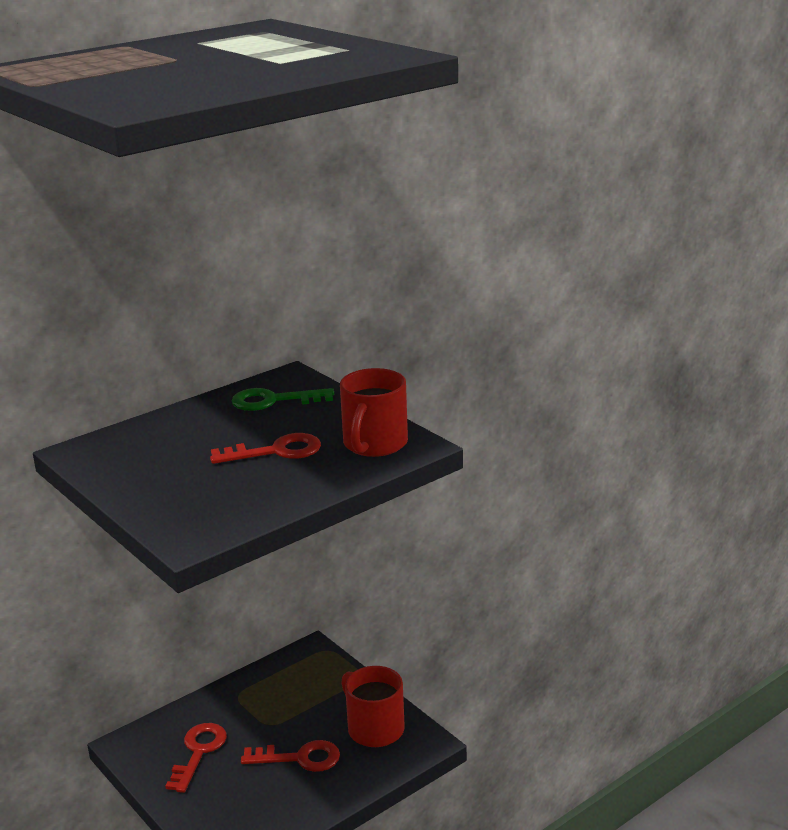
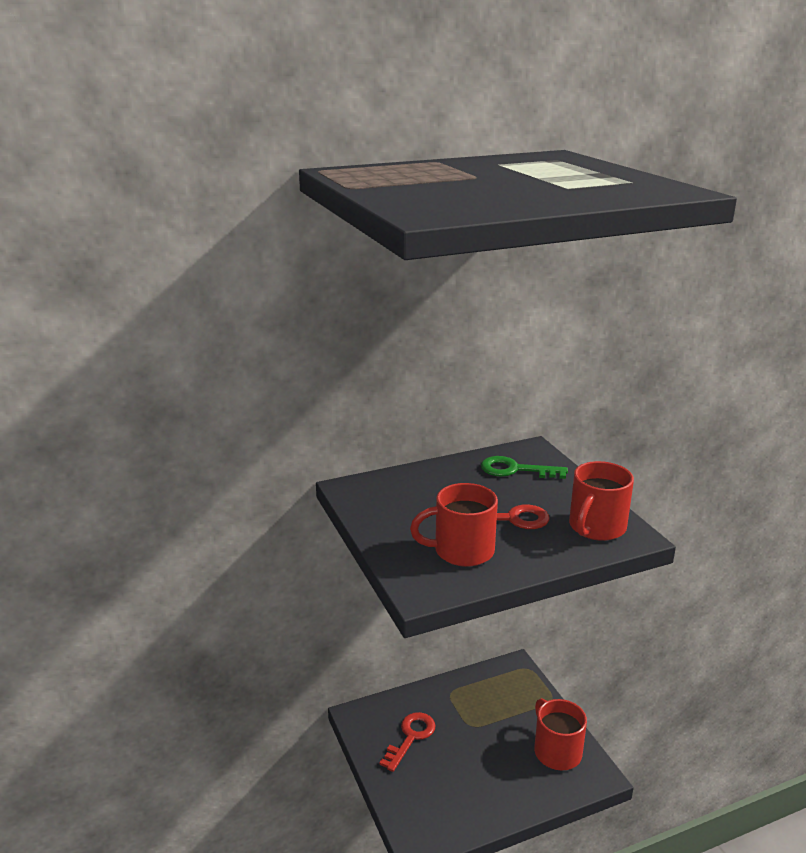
camera: 15 degrees right, 0 degrees up
red key [241,740,340,772] -> none
none -> red mug [410,483,498,567]

